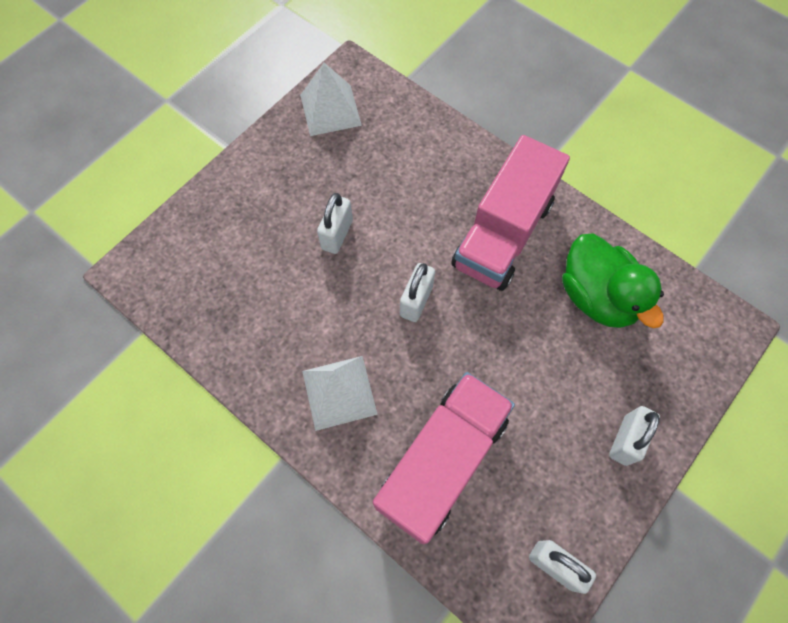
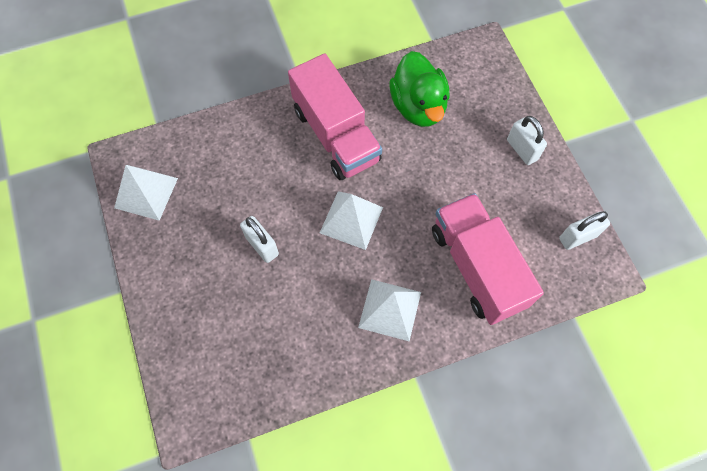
camera: 60 degrees left, 0 degrees up
white padlock [400,263,435,322] -> white pyramid [320,191,383,250]
green duck [562,233,664,328] -> green duck turned 75 degrees clockwise [390,51,450,127]

